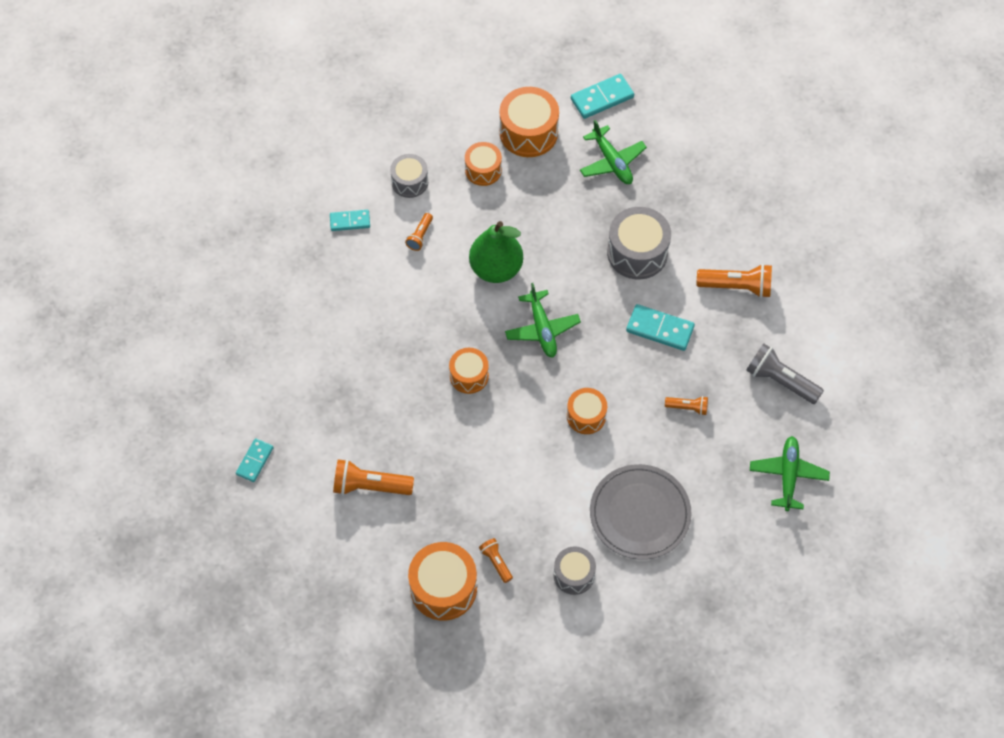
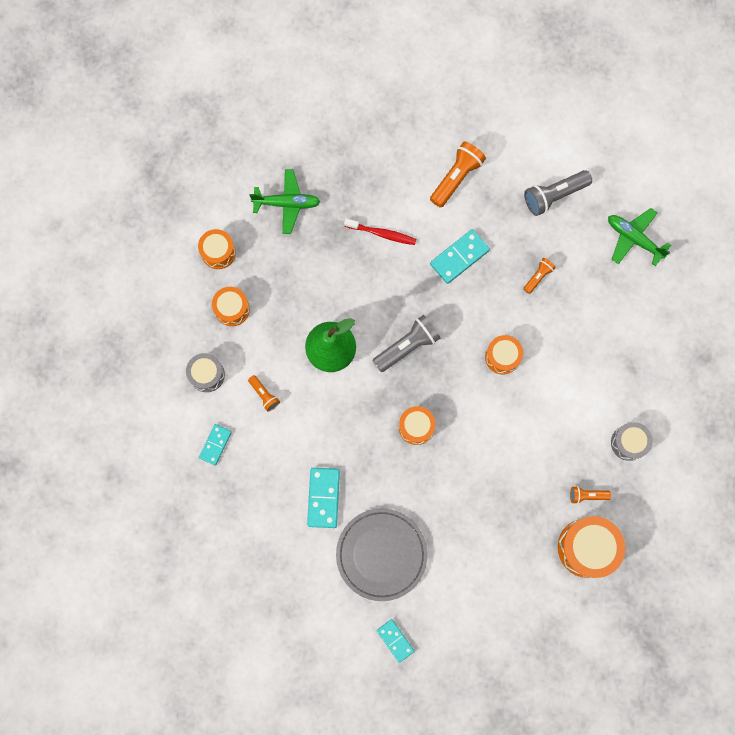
camera: 60 degrees left, 15 degrees up
orange flashlight [333,459,414,495] -> none
orange drum [500,87,559,157] -> orange drum [198,229,236,269], size x0.62
green plane [505,283,581,358] -> grey flashlight [372,315,440,372]
turquoise domino [571,74,634,119] -> turquoise domino moved to [307,468,340,528]
grey plate [590,464,692,560] -> grey plate moved to [336,508,428,601]
grey drum [607,207,671,279] -> red toothbrush [344,218,417,245]

